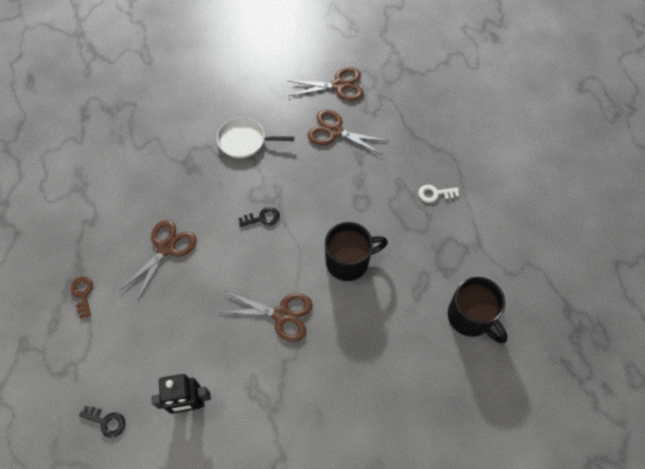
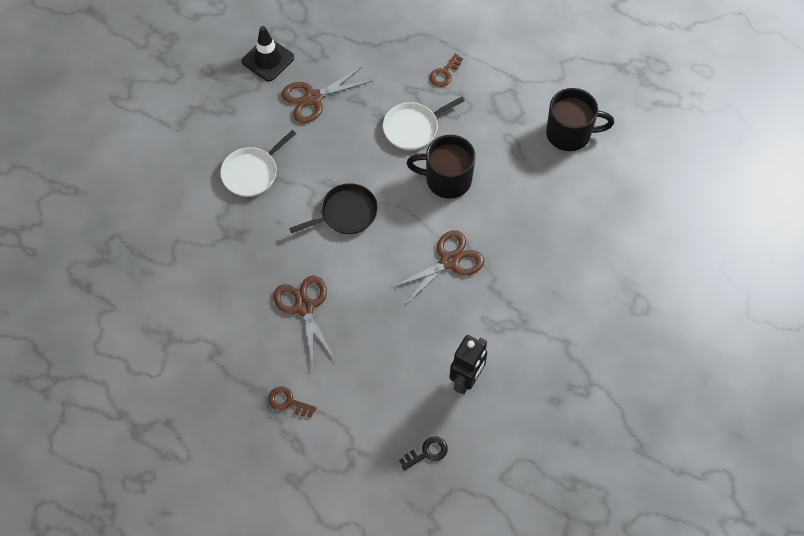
camera: 50 degrees left, 0 degrees up
black key [239,207,280,227] -> black pan [289,183,378,234]
brown scissors [288,67,364,101] -> black traffic cone [242,26,294,81]
black mug [325,222,388,281] -> black mug turned 105 degrees counterclockwise [407,135,476,199]
white key [418,185,459,203] -> brown key [430,53,463,87]
none -> white pan [383,97,465,150]

